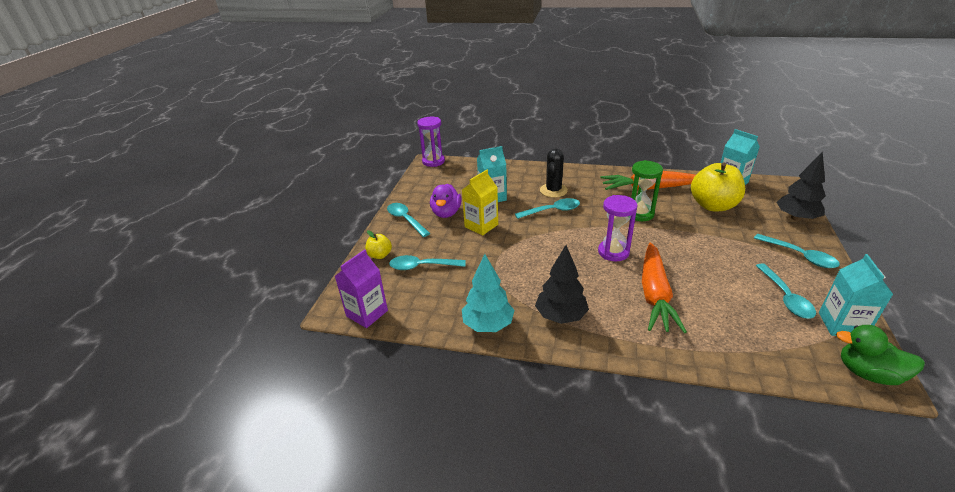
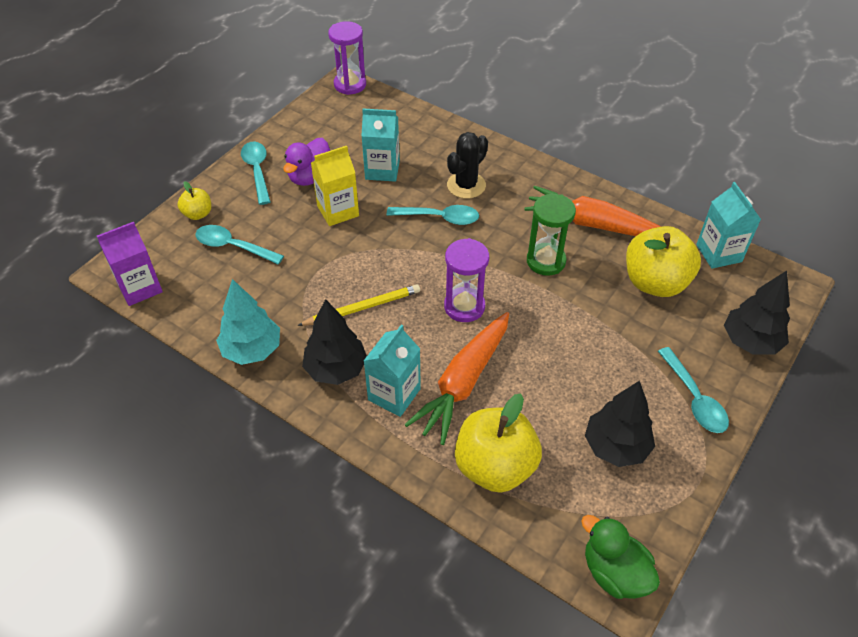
camera: 20 degrees right, 15 degrees up
turquoise spoon [755,263,816,319] -> black tree [585,380,655,467]
turquoise carton [819,254,894,336] -> turquoise carton moved to [364,325,421,417]
none -> yellow pencil [297,284,420,326]
none -> yellow apple [455,394,542,493]

